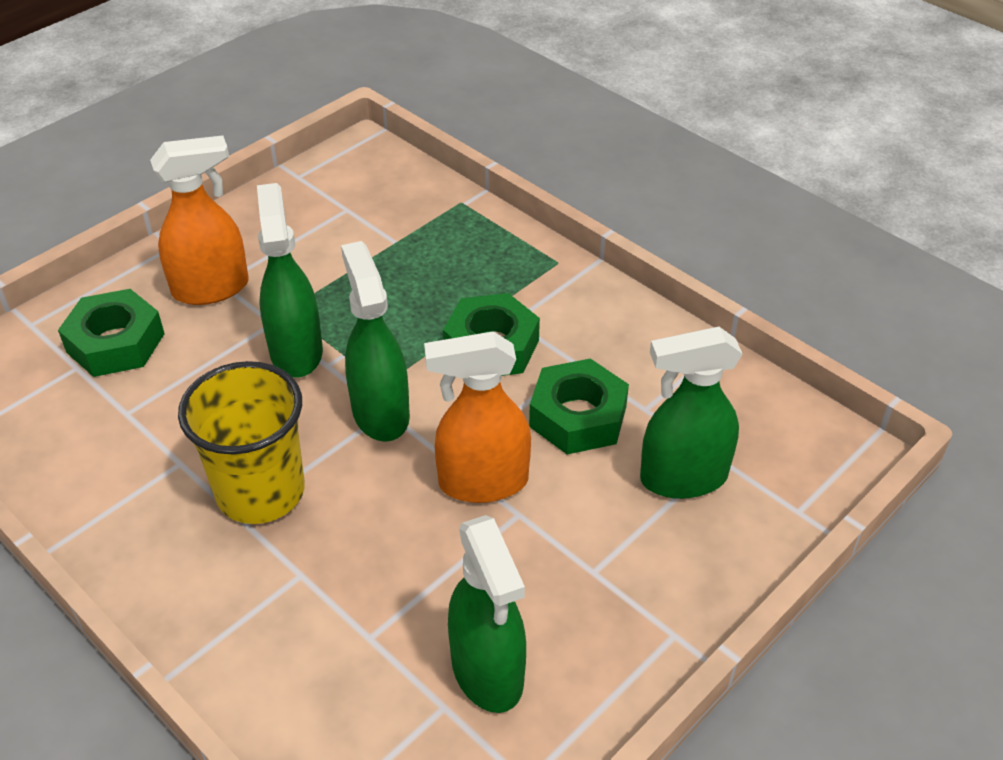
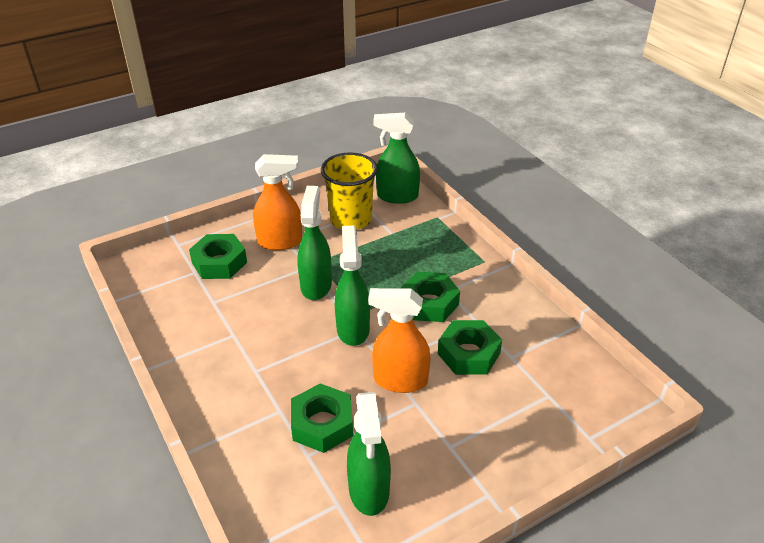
camera: 15 degrees right, 5 degrees down
yellow cup [178,361,305,524] -> yellow cup moved to [321,152,378,230]
green spray bottle [640,327,743,499] -> green spray bottle moved to [374,113,420,204]
none -> green nut [291,383,353,453]

